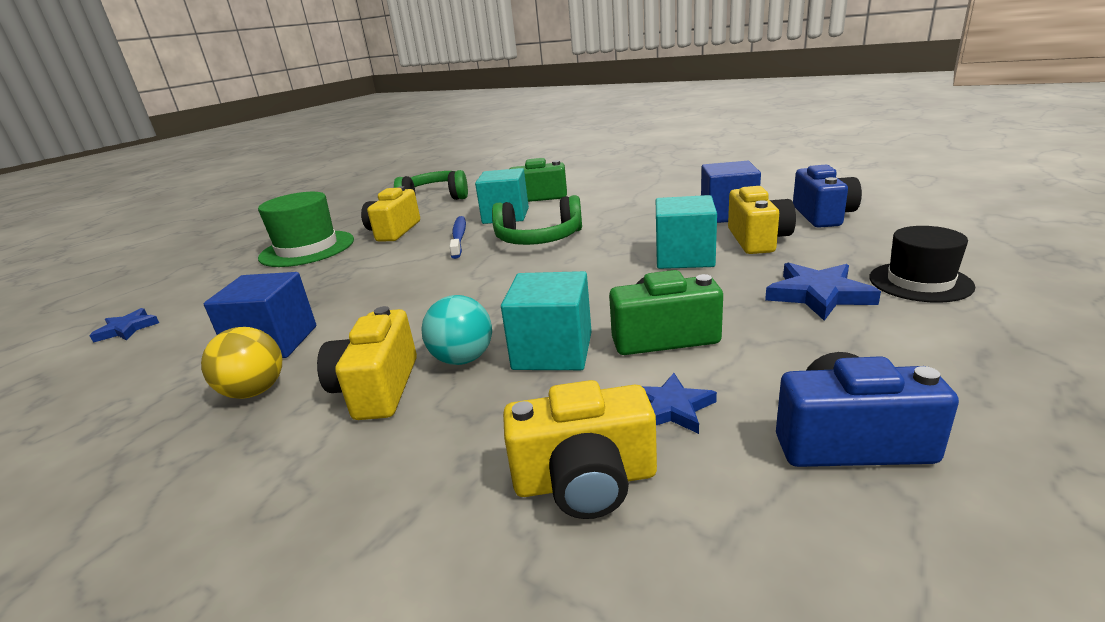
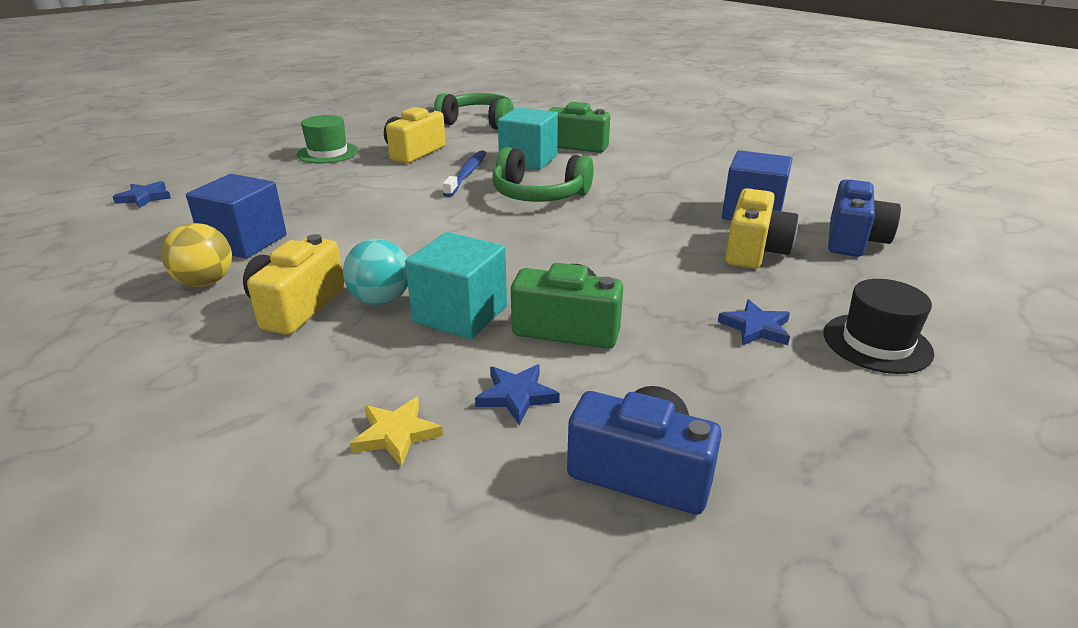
camera: 15 degrees right, 5 degrees up
green hat [258,192,354,267] -> green hat [296,115,359,164], size x0.66
yellow camera [503,380,657,519] -> yellow star [350,397,443,467]
turquoise cube [656,195,717,269] -> none
blue star [765,262,881,321] -> blue star [718,300,790,346], size x0.65

